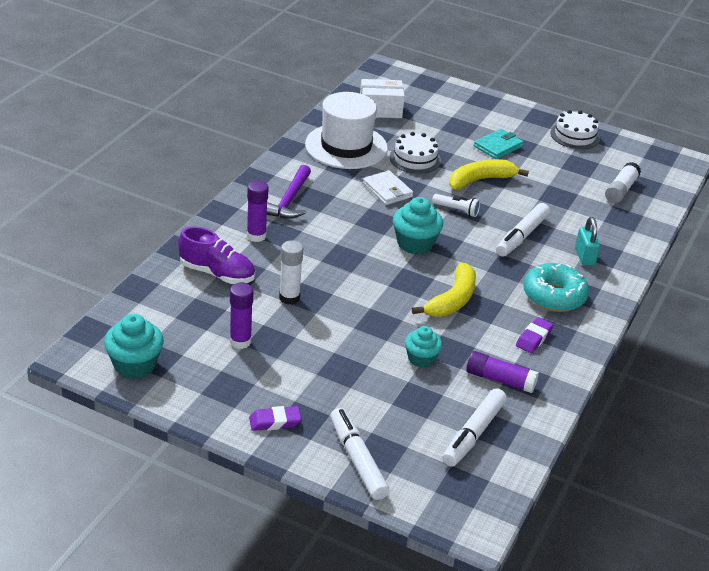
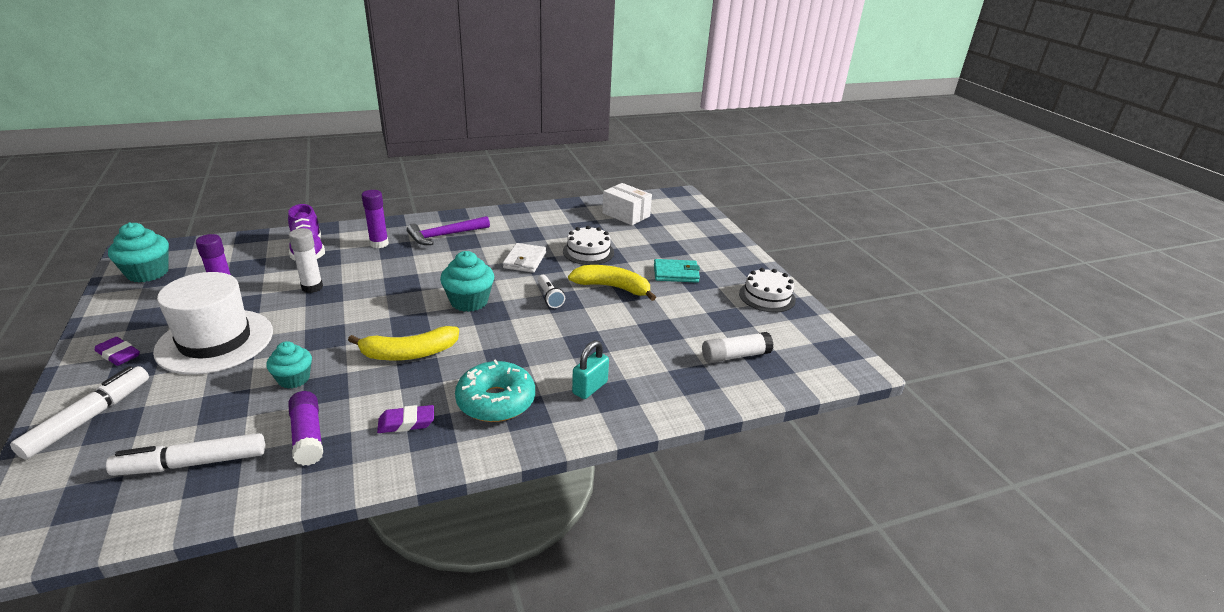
camera: 45 degrees right, 5 degrees down
white hat [305,92,388,169] -> white hat moved to [153,272,273,375]
white marker [496,203,550,257] -> none

